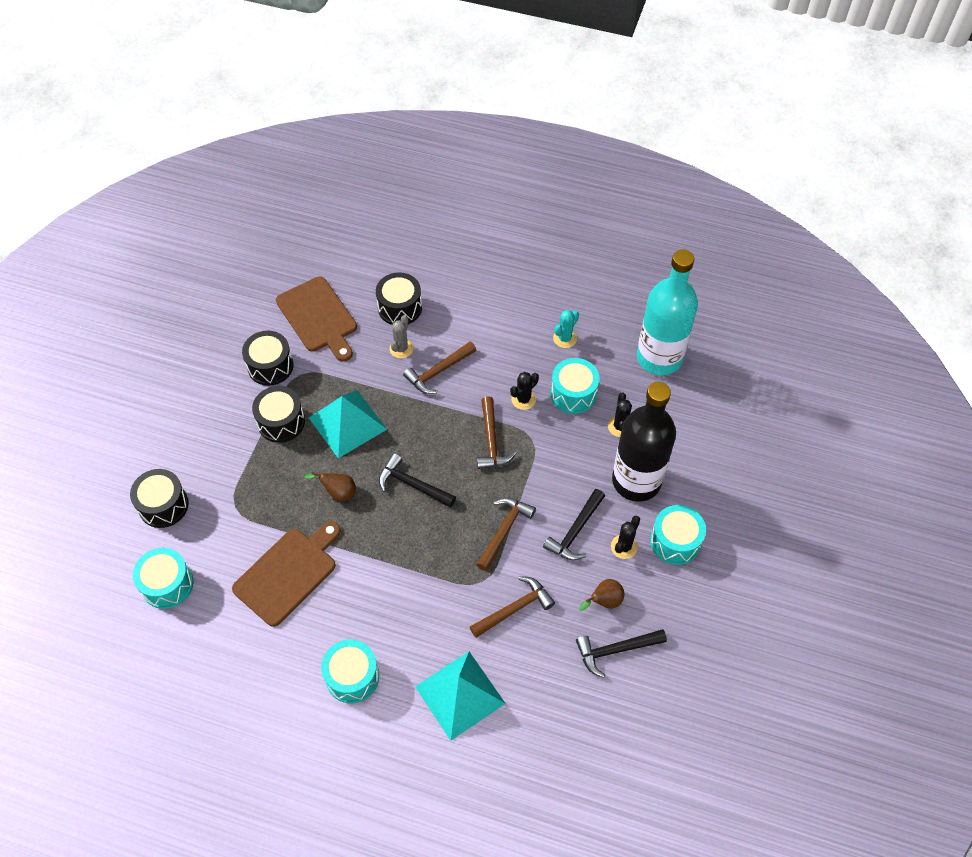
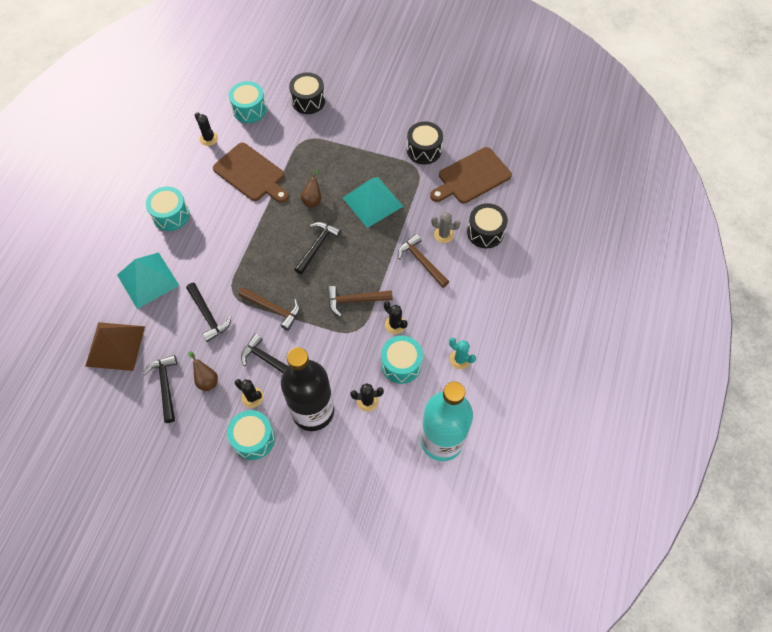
camera: 90 degrees right, 5 degrees up
black drum [252,386,305,443] -> none
brown hammer [470,576,555,638] -> black hammer [186,283,231,342]
none -> brown pyramid [85,322,145,371]
none -> black cactus [195,112,218,146]

